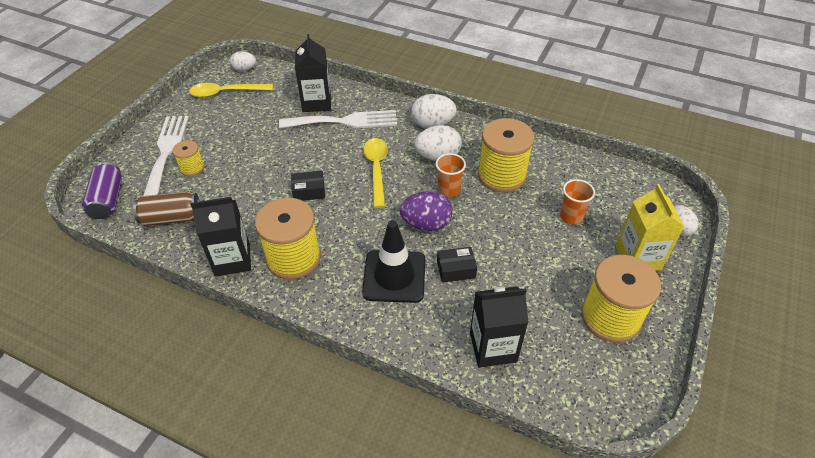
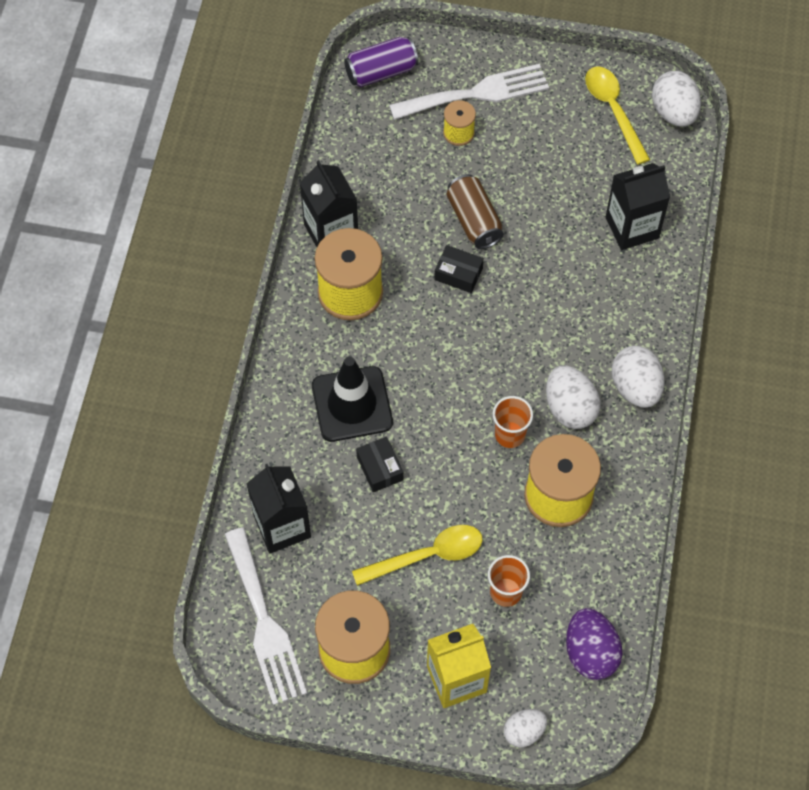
camera: 75 degrees right, 15 degrees up
brown can [133,191,200,226] -> brown can moved to [447,174,503,249]
white egg [230,51,256,71] -> white egg [652,71,701,127], size x1.58
white fork [279,110,397,128] -> white fork moved to [224,527,307,705]
black box [291,171,325,201] -> black box turned 45 degrees counterclockwise [434,245,484,293]
yellow spoon [363,138,388,208] -> yellow spoon moved to [352,525,483,586]
purple egg [399,191,452,231] -> purple egg moved to [566,608,622,680]

